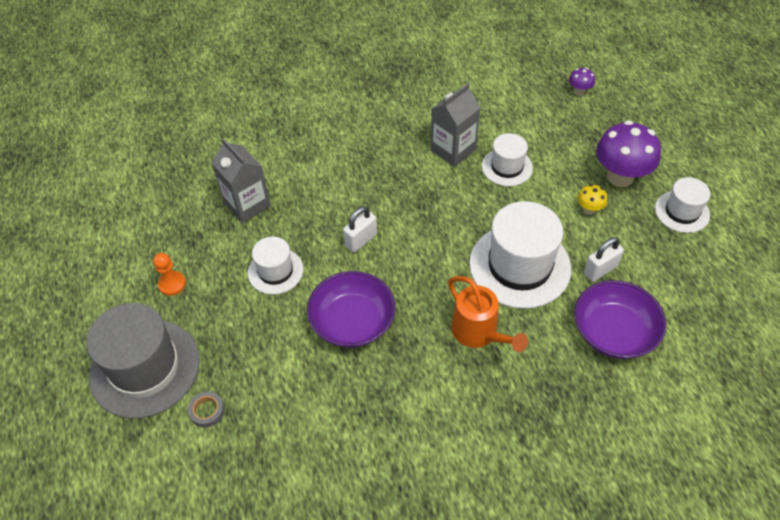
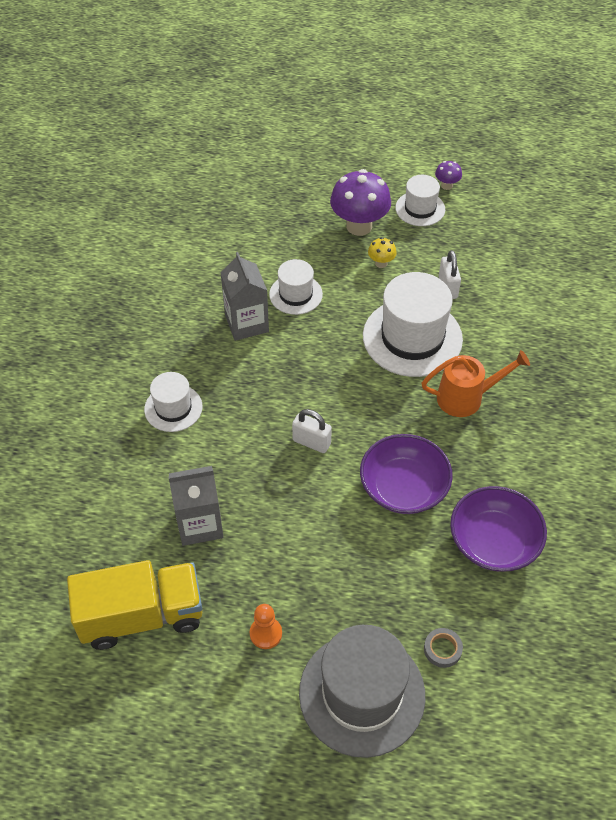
camera: 65 degrees left, 0 degrees up
white hat [248,237,304,294] -> white hat moved to [144,372,203,432]
white padlock [343,206,377,252] -> white padlock turned 45 degrees counterclockwise [292,409,332,453]
purple mushroom [569,68,595,96] -> purple mushroom moved to [435,161,462,190]
purple bowl [574,280,666,359] -> purple bowl moved to [450,486,547,572]
none -> yellow truck [67,560,202,650]

